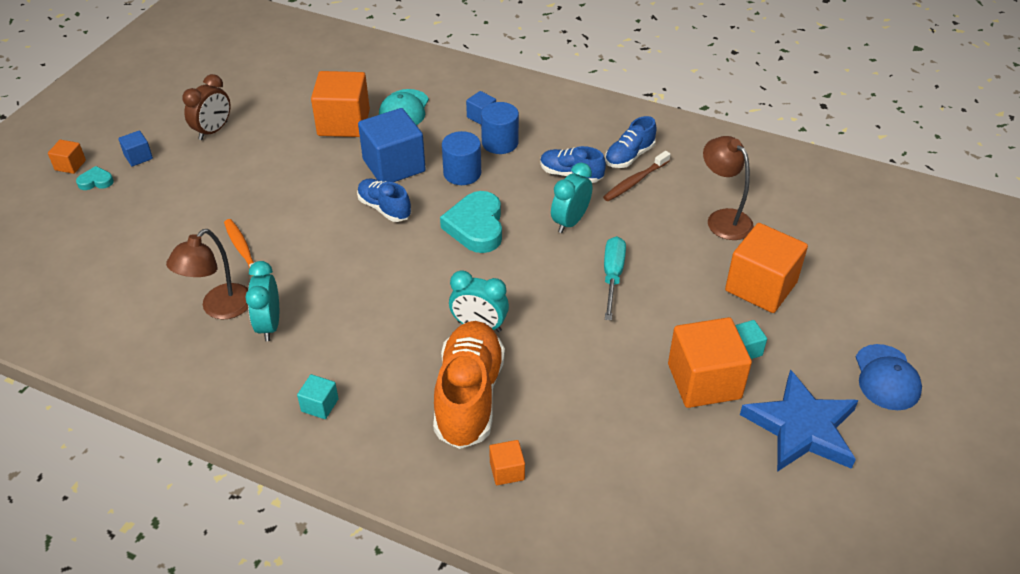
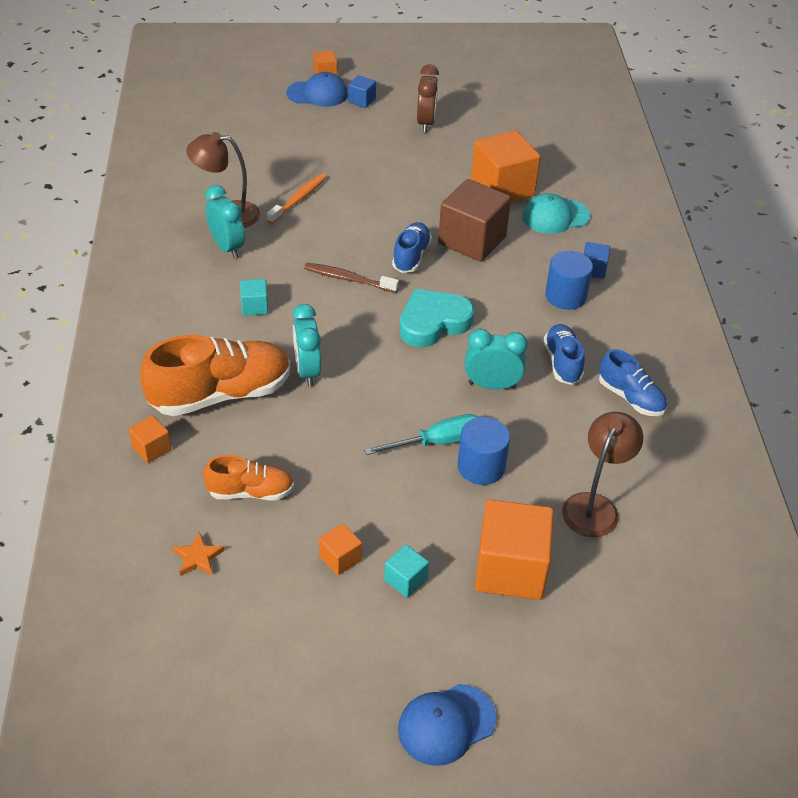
camera: 60 degrees right, 0 degrees up
turquoise heart [76,166,114,190] -> blue cap [286,72,348,107]
brown clock [183,74,230,140] -> brown clock turned 90 degrees counterclockwise [417,64,439,132]
turquoise clock [245,261,279,341] -> turquoise clock turned 90 degrees clockwise [205,185,245,258]
turquoise cube [297,374,339,419] -> turquoise cube moved to [240,279,268,316]
blue cube [358,108,426,182] -> brown cube [438,179,511,262]
blue cylinder [442,131,481,185] -> blue cylinder moved to [458,417,510,485]
brown toothbrush [603,151,671,201] -> brown toothbrush moved to [304,263,399,293]
blue shoe [605,116,657,168] -> blue shoe turned 150 degrees counterclockwise [599,349,667,416]
orange cube [668,317,752,408] -> orange cube [319,523,362,575], size x0.47
blue star [740,369,859,472] -> none
none -> orange star [172,532,224,576]
none -> orange shoe [203,455,294,500]

